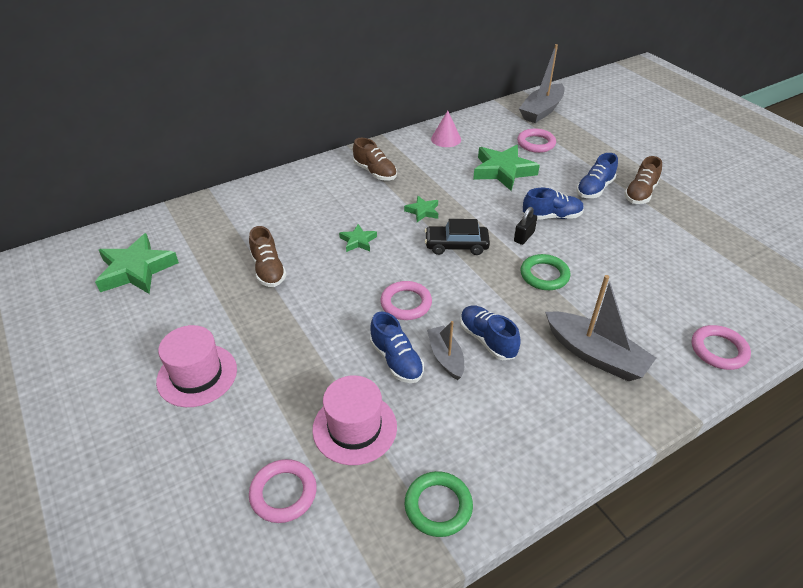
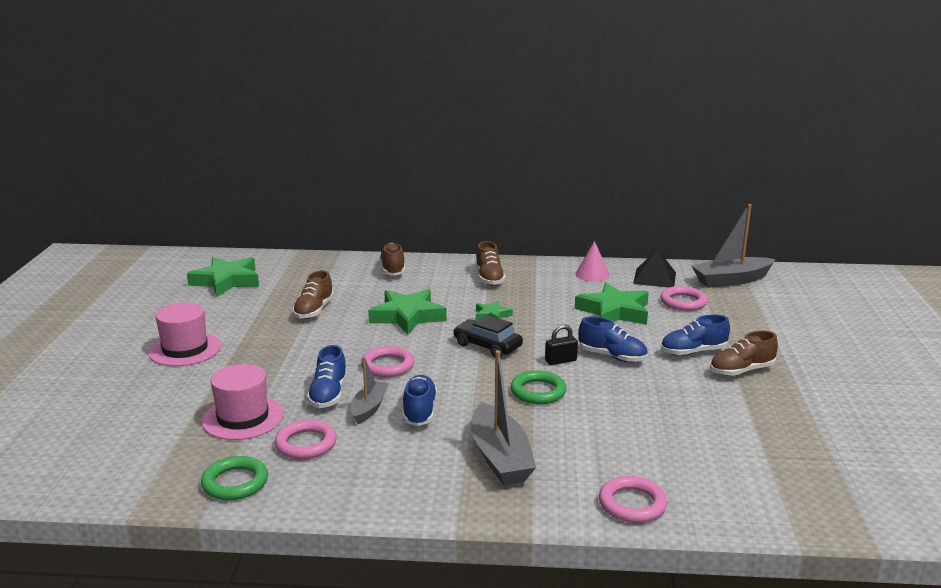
camera: 35 degrees right, 20 degrees down
pink ring [249,459,317,523] -> pink ring moved to [274,420,337,459]
green star [339,224,377,252] -> green star [368,289,447,335], size x1.98
none -> brown shoe [379,243,405,275]
none -> black pyramid [633,249,676,287]

